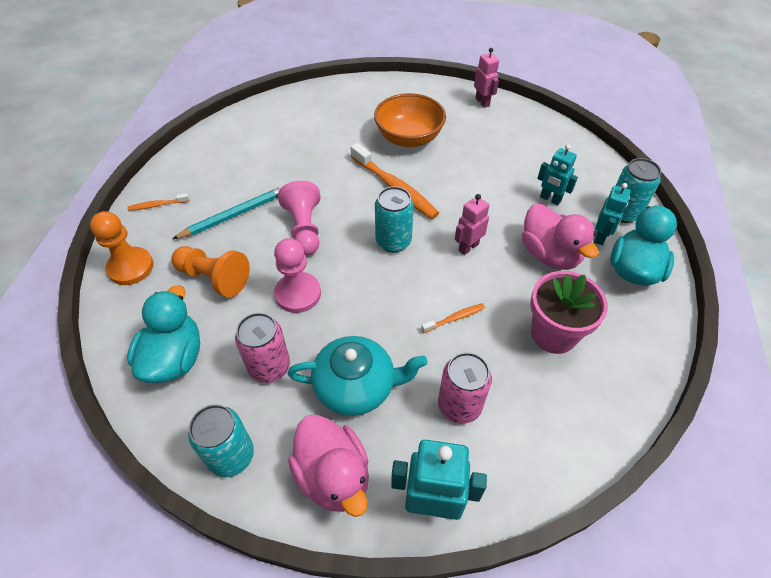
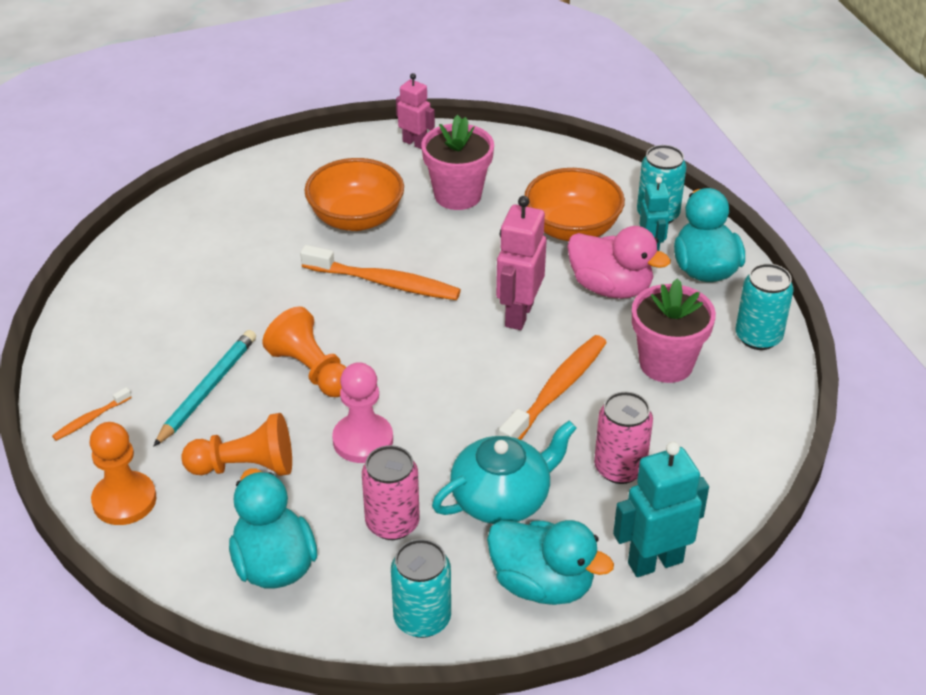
camera: 30 degrees left, 10 degrees down
pink pawn [278,181,321,256] -> orange pawn [262,306,346,397]
pink duck [288,415,369,517] -> turquoise duck [487,520,614,605]
turquoise can [375,186,414,252] -> turquoise can moved to [736,263,794,350]
orange toothbrush [421,303,485,333] -> orange toothbrush [498,335,607,440], size x2.08
pink robot [455,194,489,255] -> pink robot [496,196,547,330], size x1.58
turquoise robot [537,144,578,205] -> orange bowl [524,168,625,241]
none -> pink flower pot [421,115,494,210]

